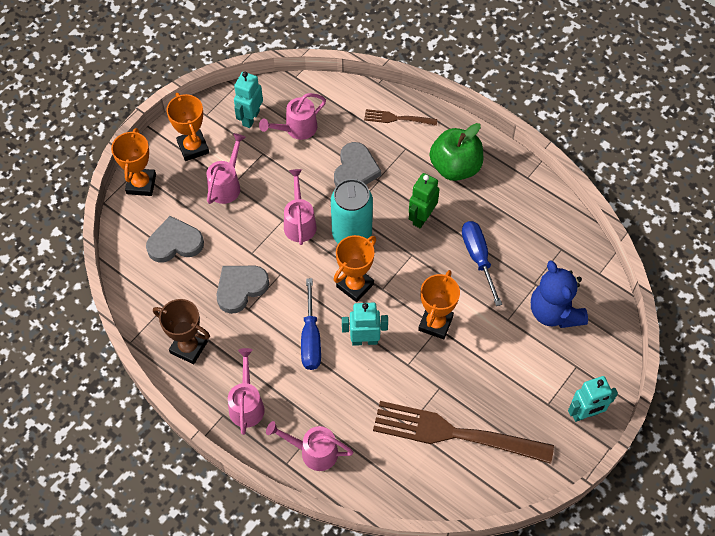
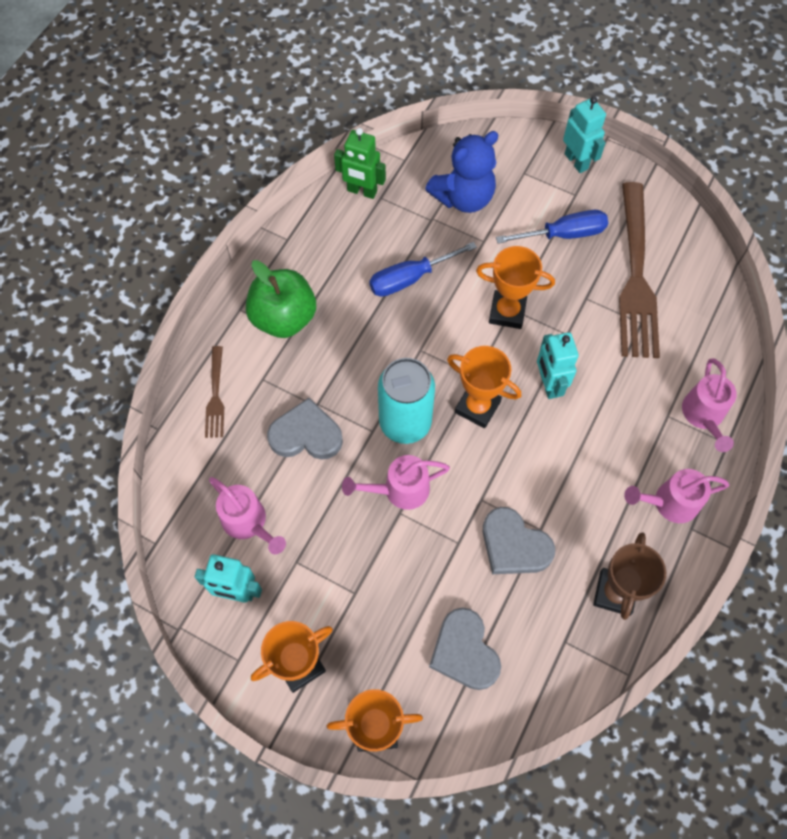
camera: 100 degrees left, 5 degrees up
pink watering can [206,133,246,204] -> none
blue screwdriver [301,278,321,370] -> blue screwdriver moved to [496,210,608,244]
green robot [409,173,440,228] -> green robot moved to [334,128,386,199]

